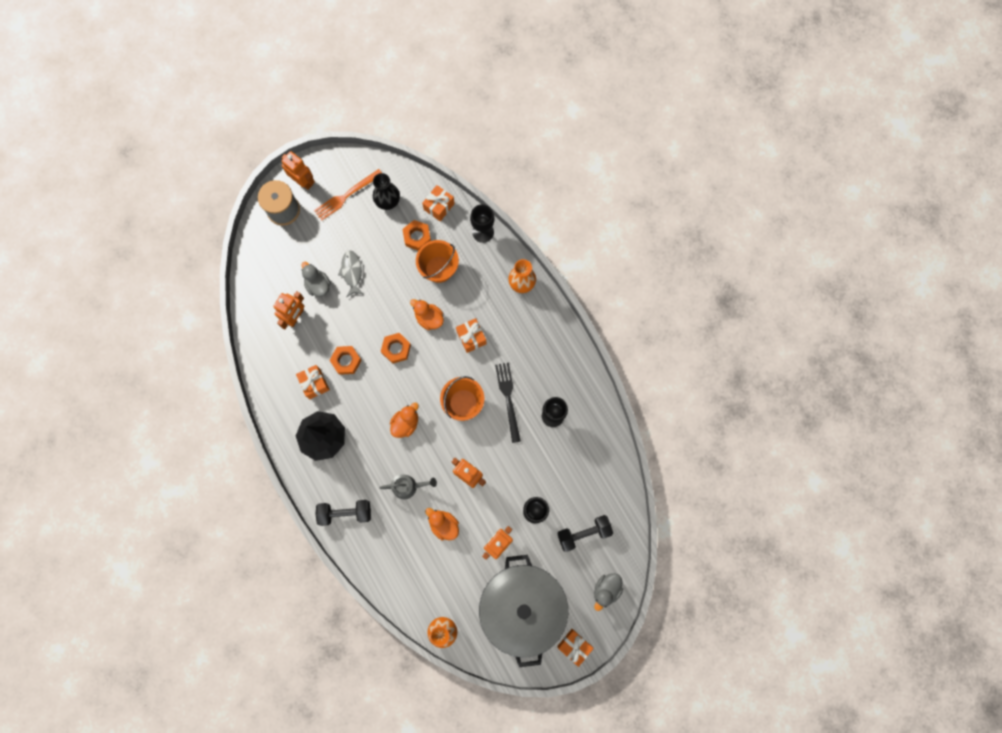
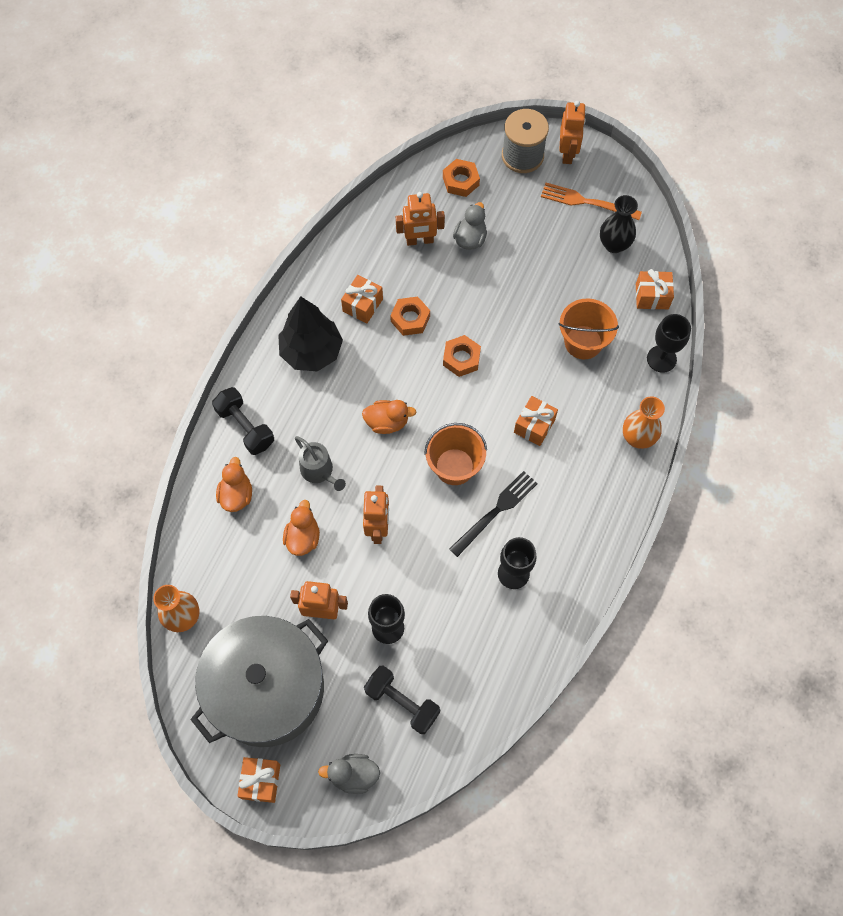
camera: 55 degrees right, 10 degrees down
grey fish [338,250,364,297] -> none
orange nut [403,220,431,251] -> orange nut moved to [443,159,480,197]
orange duck [410,299,444,330] -> orange duck moved to [216,457,252,512]

